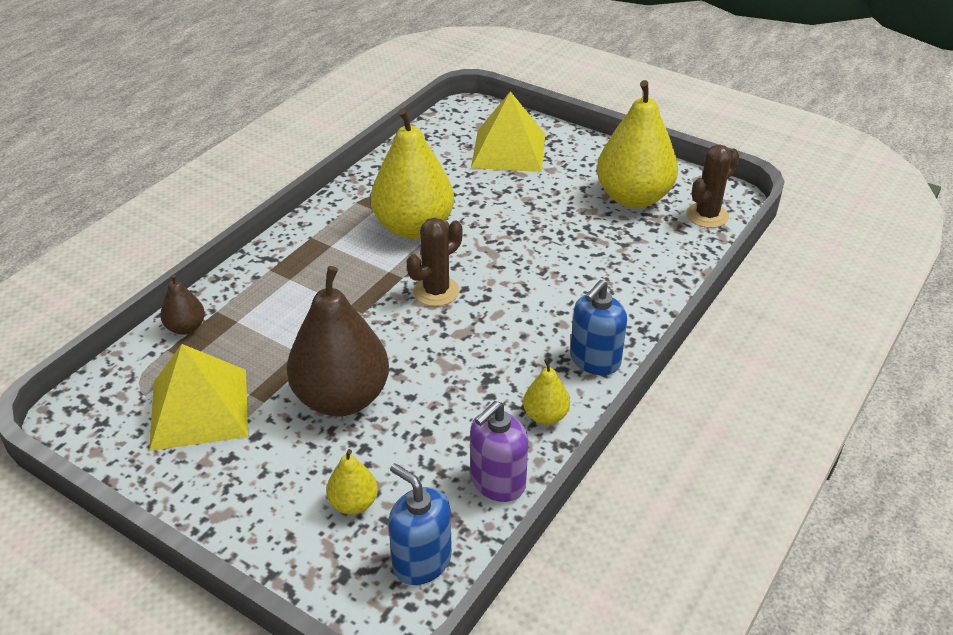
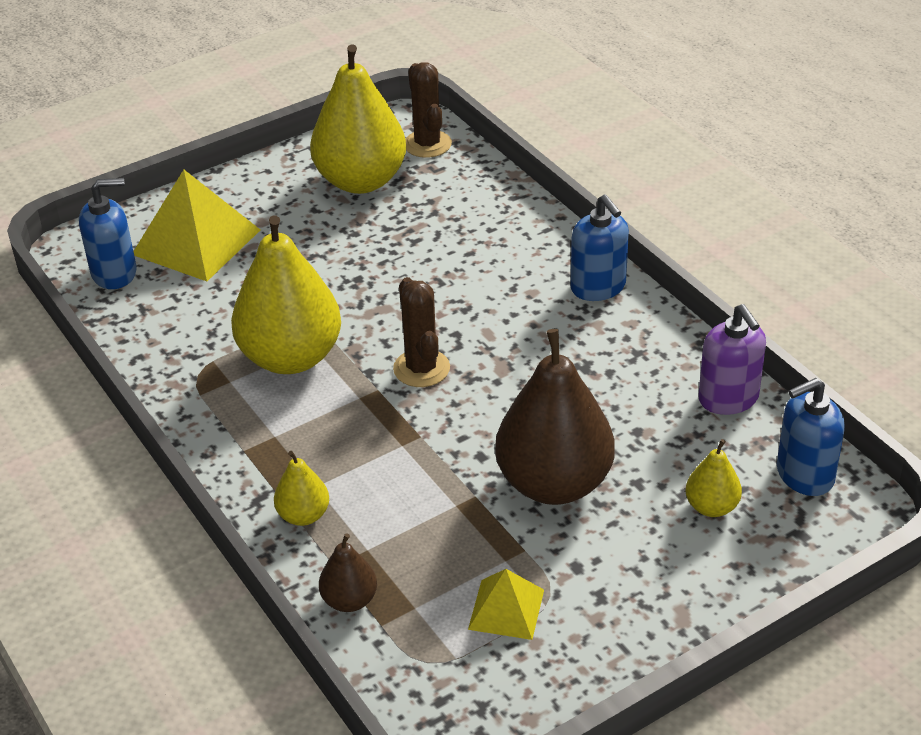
camera: 65 degrees left, 0 degrees up
yellow pyramid [149,344,248,451] -> yellow pyramid [468,569,544,640], size x0.55
yellow pear [523,359,570,425] -> yellow pear moved to [274,451,329,526]
none -> blue soap dispenser [79,178,137,289]

